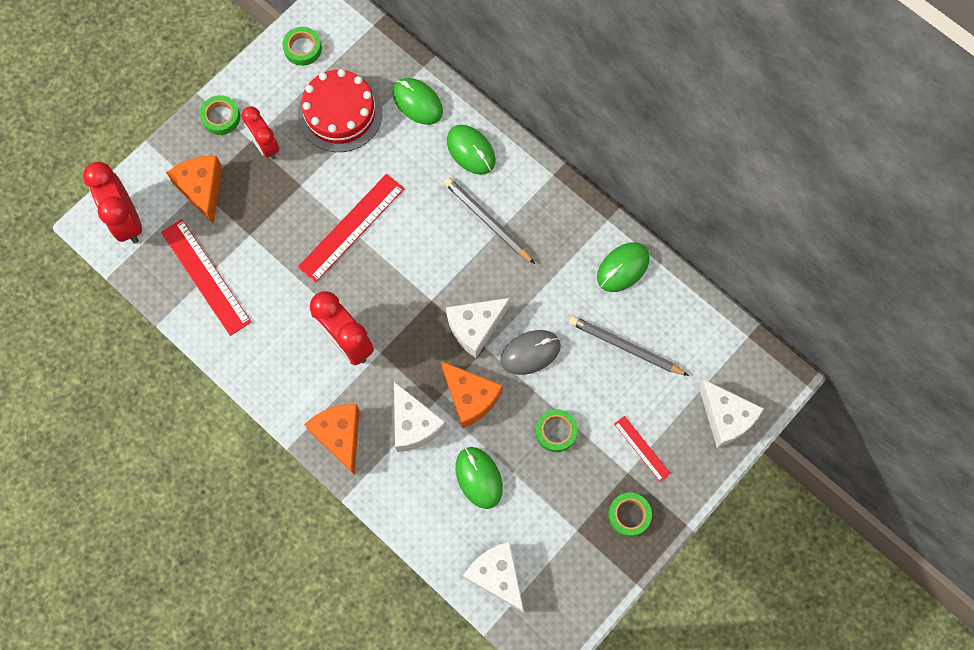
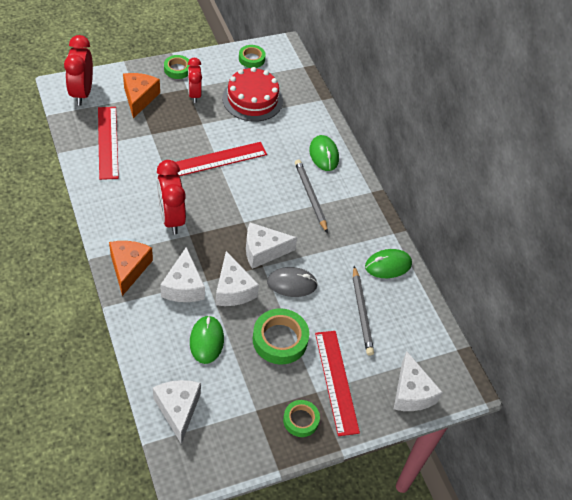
camera: 20 degrees right, 20 degrees down
green mouse [393,78,443,125] -> none
orange cheese [441,361,503,428] -> white cheese [216,251,259,306]
green tape [535,409,578,452] -> green tape [253,308,309,364], size x1.64
grey pencil [569,316,689,376] -> grey pencil turned 150 degrees counterclockwise [353,266,374,356]
red ruler [614,416,671,482] -> red ruler [315,331,360,436], size x1.89

